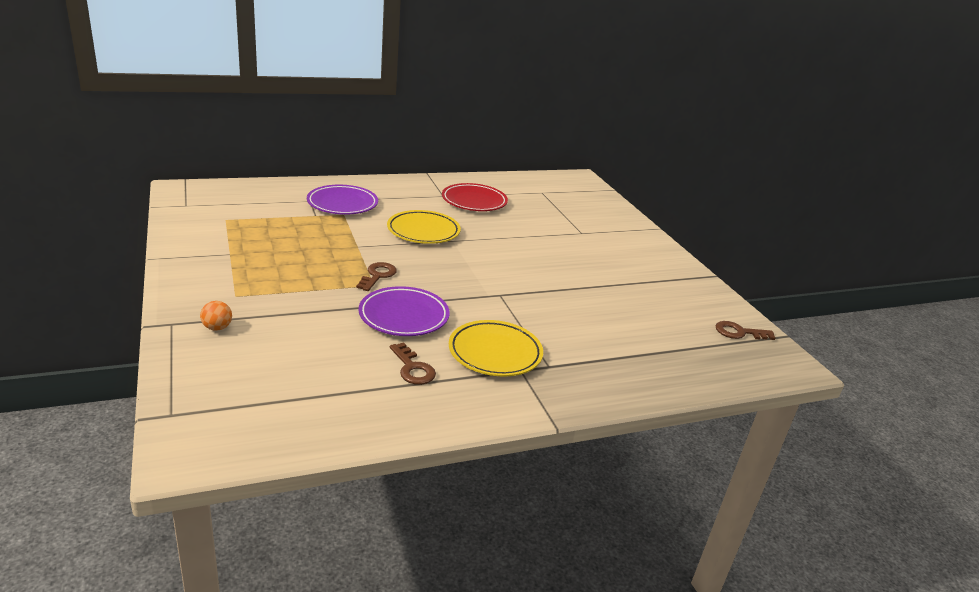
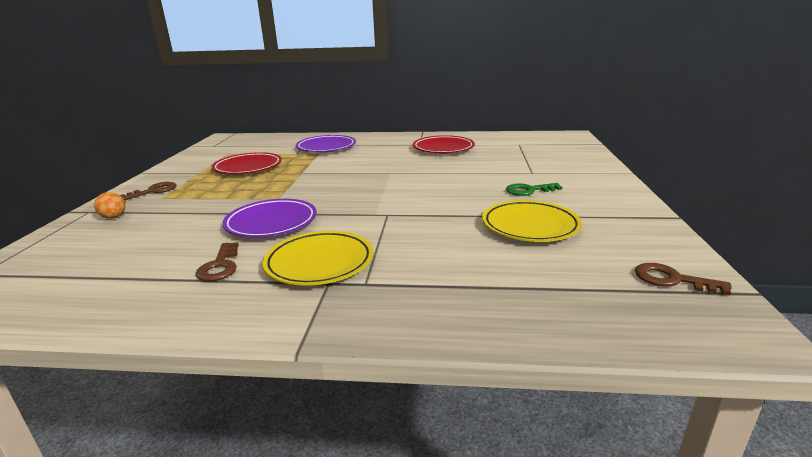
camera: 30 degrees right, 5 degrees down
brown key [356,262,397,291] -> brown key moved to [120,182,177,200]
yellow plate [387,210,461,244] -> yellow plate moved to [482,200,582,242]
none -> red plate [212,152,282,174]
none -> green key [506,183,562,196]

